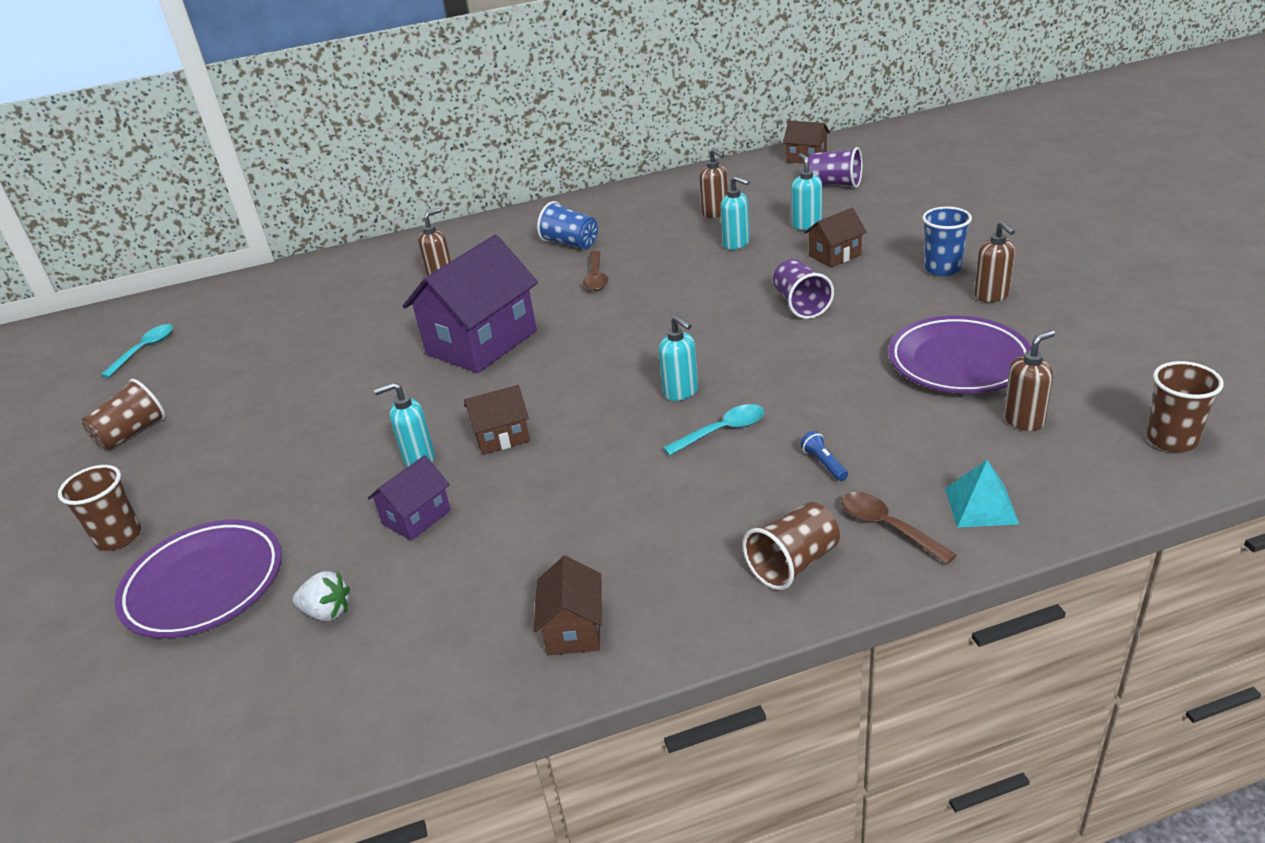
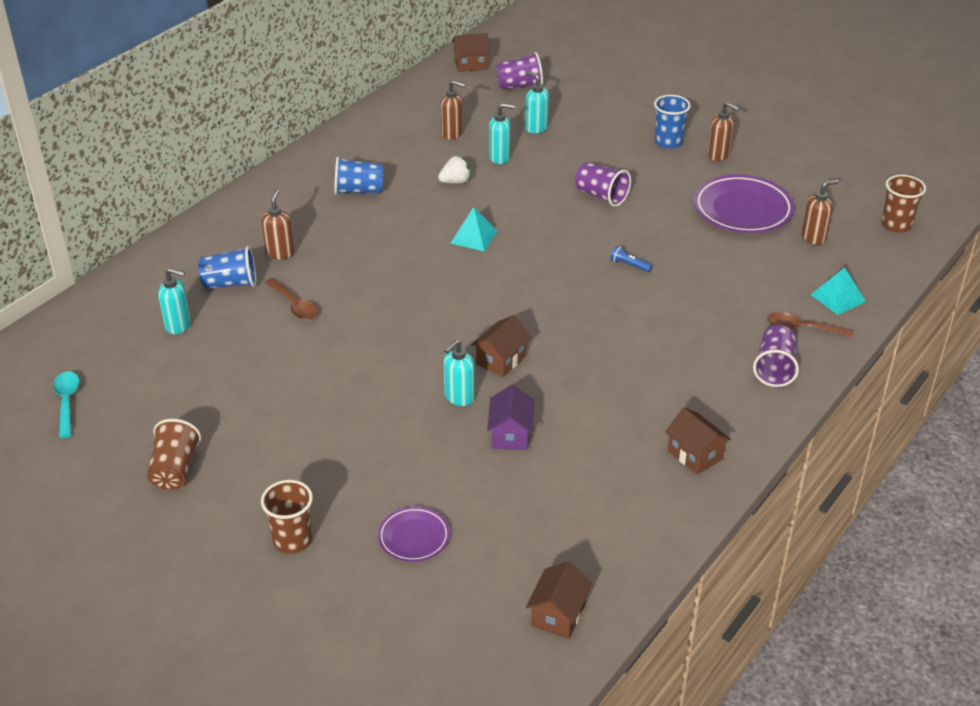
camera: 40 degrees left, 5 degrees up
purple plate [114,519,282,638] -> purple plate [378,507,450,562], size x0.55
white strawberry [293,571,350,621] -> white strawberry moved to [438,156,471,184]
purple house [403,235,538,373] -> none
brown spoon [583,251,608,291] -> brown spoon moved to [265,278,318,320]
turquoise soap dispenser [659,315,698,401] -> turquoise soap dispenser moved to [158,268,191,334]
turquoise spoon [663,404,765,456] -> none
brown cup [743,502,840,590] -> purple cup [753,325,799,387]
blue flashlight [800,431,848,481] -> blue flashlight moved to [610,246,652,272]
brown house [804,208,867,268] -> brown house moved to [526,561,592,639]
brown soap dispenser [1004,330,1055,431] -> brown soap dispenser turned 45 degrees clockwise [801,180,839,245]
none -> blue cup [198,246,256,289]
none -> turquoise pyramid [450,207,497,251]

